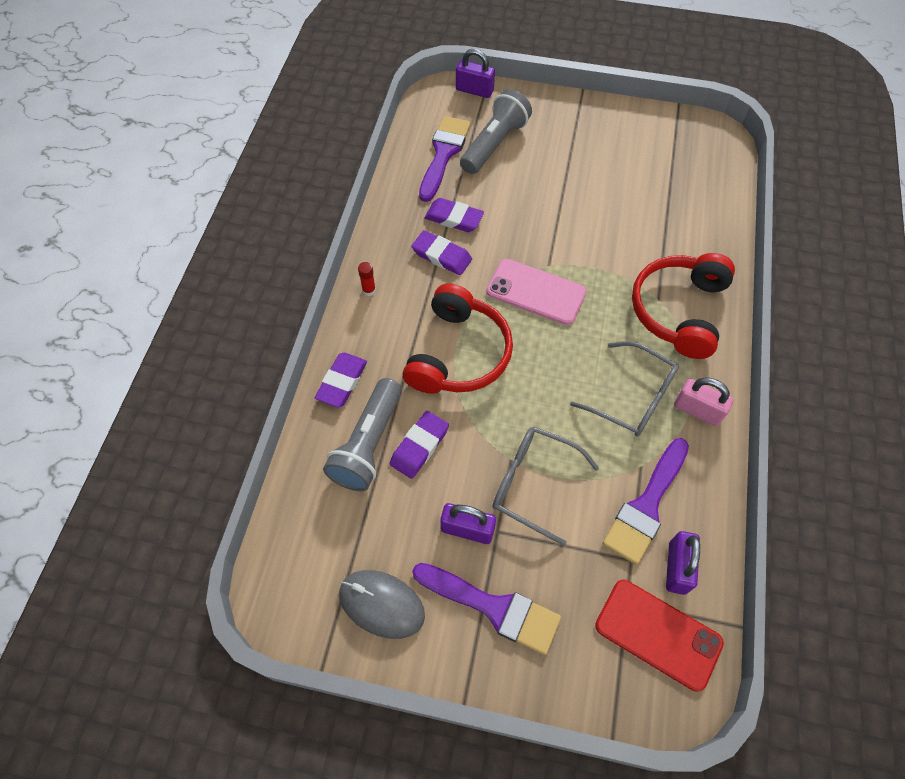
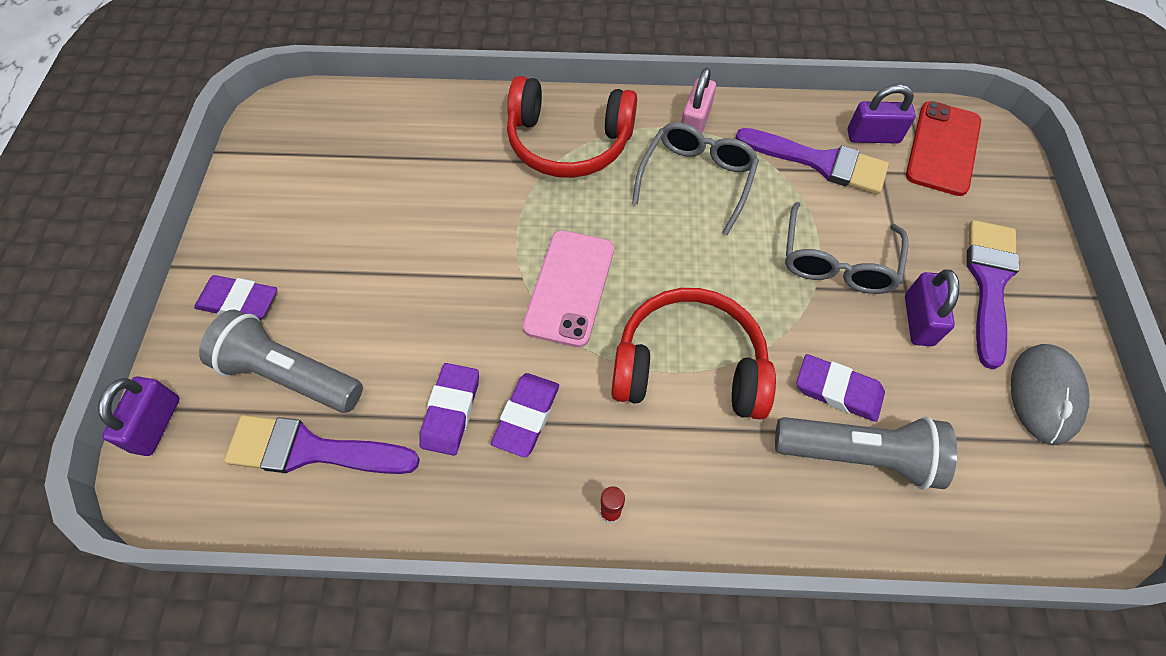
camera: 100 degrees left, 0 degrees up
purple eraser [315,353,367,408] -> purple eraser moved to [194,275,277,320]

